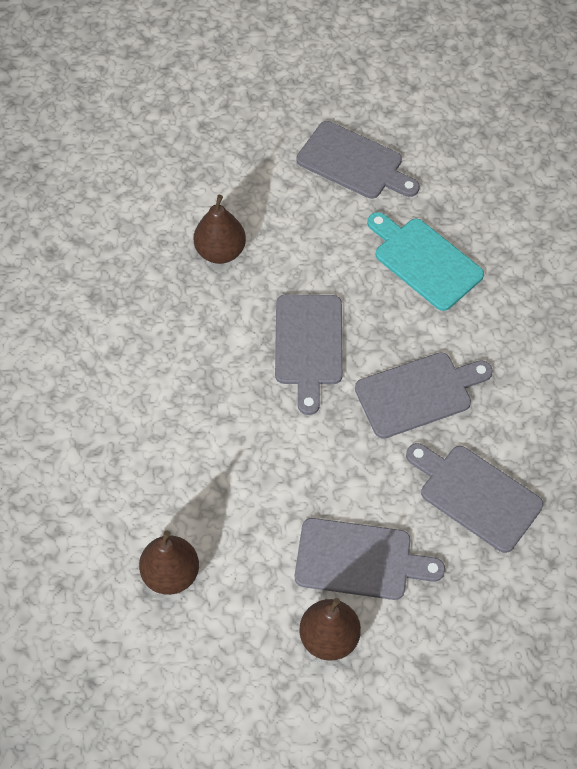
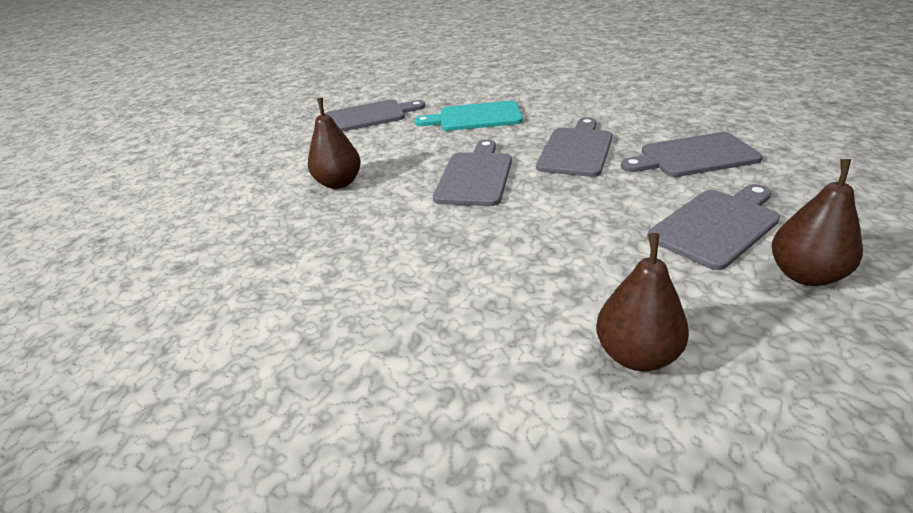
camera: 45 degrees left, 25 degrees down
grey cutting board [275,295,343,415] -> grey cutting board turned 120 degrees counterclockwise [433,140,512,206]

